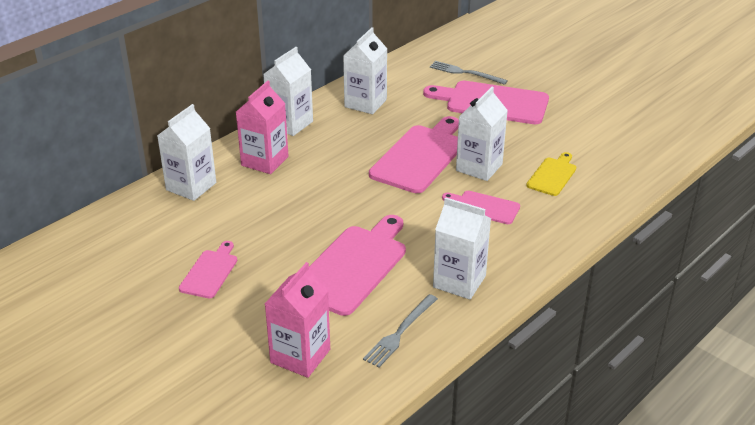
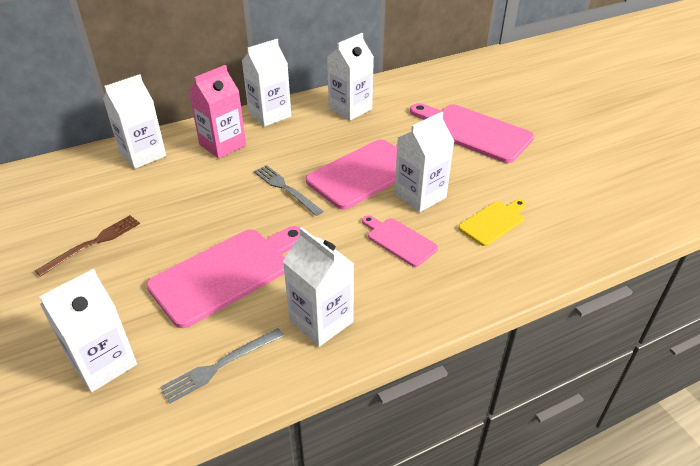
camera: 20 degrees right, 5 degrees up
pink cutting board [179,241,237,298] -> brown fork [35,215,140,277]
pink carton [265,262,330,378] -> white carton [39,269,137,393]
grey fork [430,61,508,85] -> grey fork moved to [254,165,323,216]

